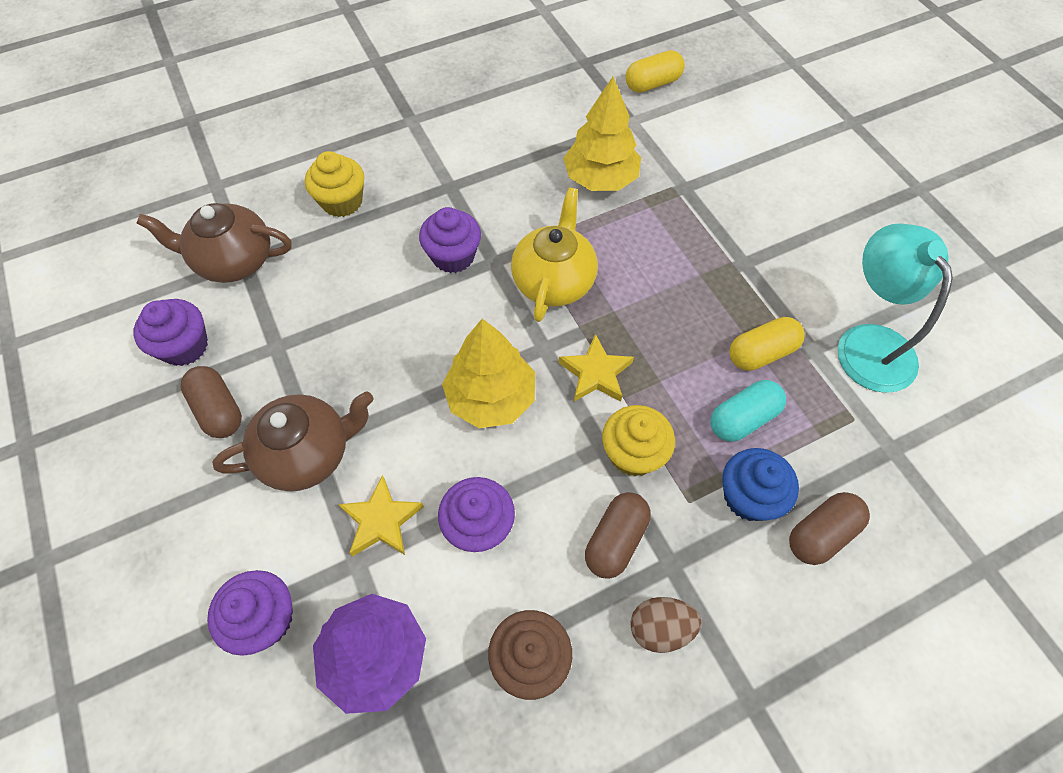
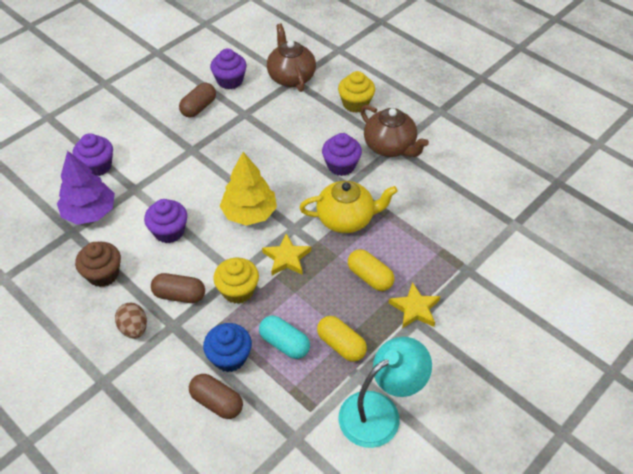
camera: 70 degrees right, 10 degrees down
brown teapot [212,391,374,491] -> brown teapot moved to [360,105,429,157]
yellow star [338,475,424,557] -> yellow star moved to [389,282,440,328]
yellow tree [563,77,641,191] -> none
yellow capsule [626,50,685,93] -> yellow capsule moved to [348,249,394,291]

